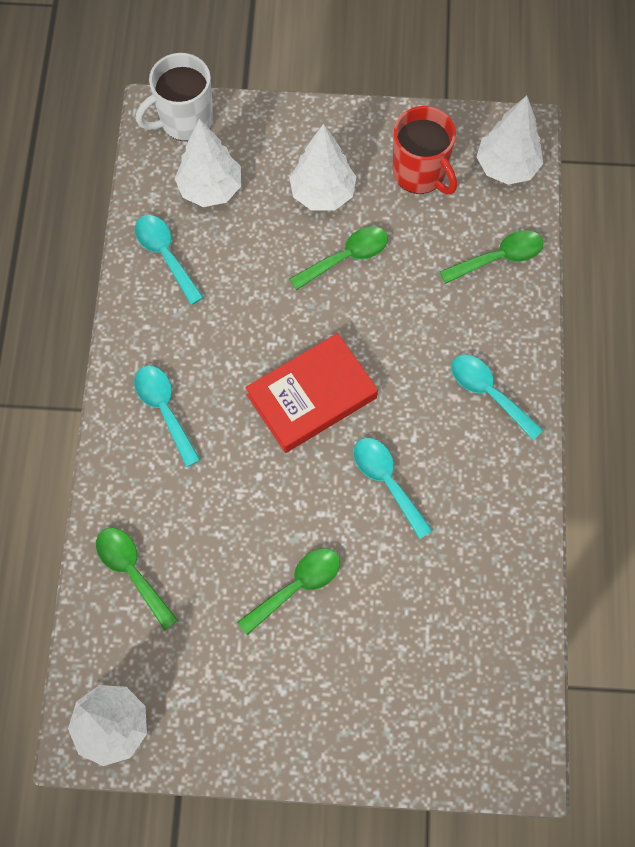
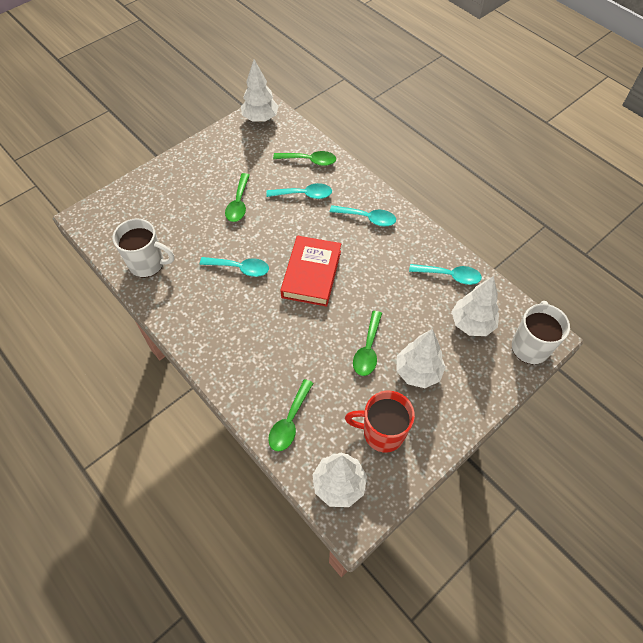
camera: 135 degrees right, 10 degrees down
turquoise spoon [451,355,543,441] -> turquoise spoon moved to [266,183,332,199]
none -> white mug [113,219,174,278]

